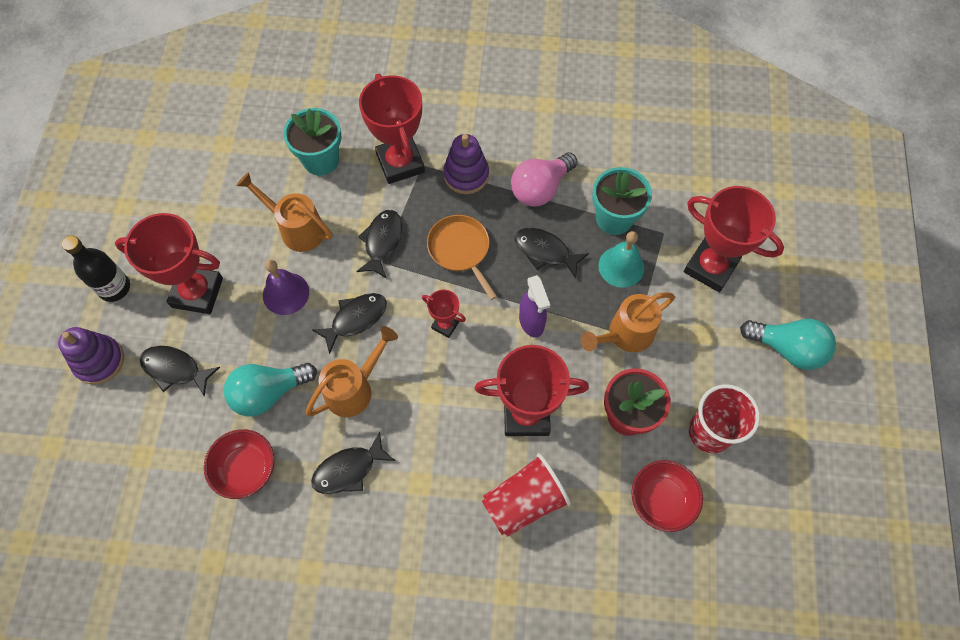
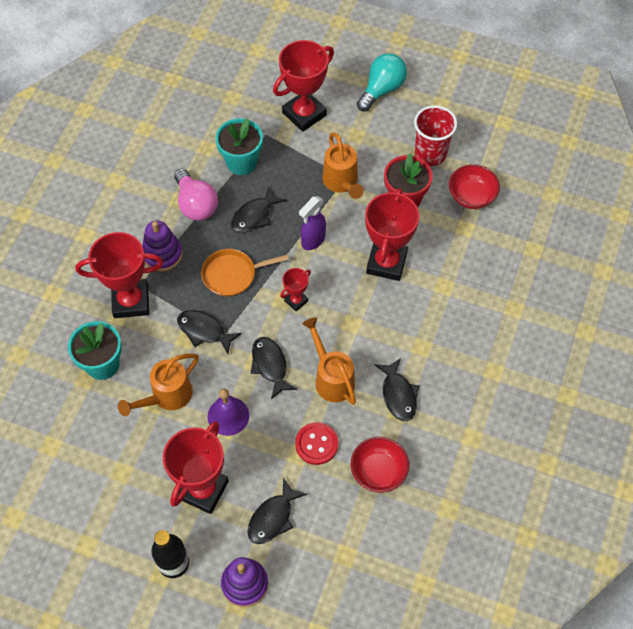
camera: 75 degrees left, 5 degrees down
turquoise light bulb [224,363,317,417] -> red button [295,422,338,465]
red cup [482,454,571,537] -> none
purple spray bottle [519,275,550,338] -> purple spray bottle turned 135 degrees clockwise [299,196,326,250]
turquoise bell [598,231,644,288] -> none

